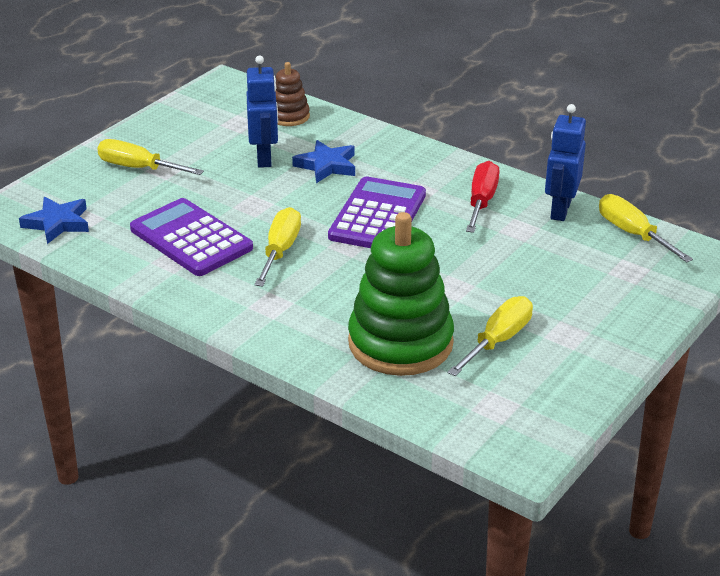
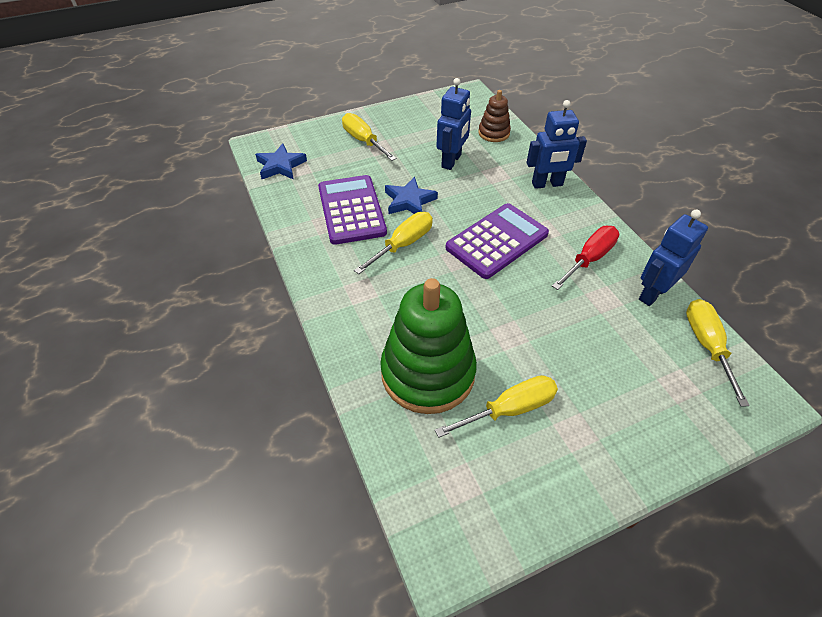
camera: 30 degrees right, 15 degrees up
blue star [292,140,355,183] -> blue star moved to [385,177,438,214]
none -> blue robot [527,100,587,189]

